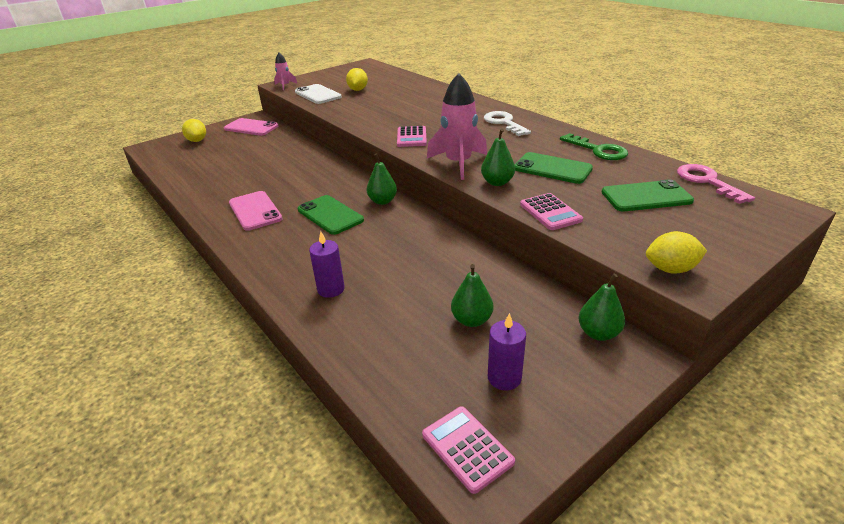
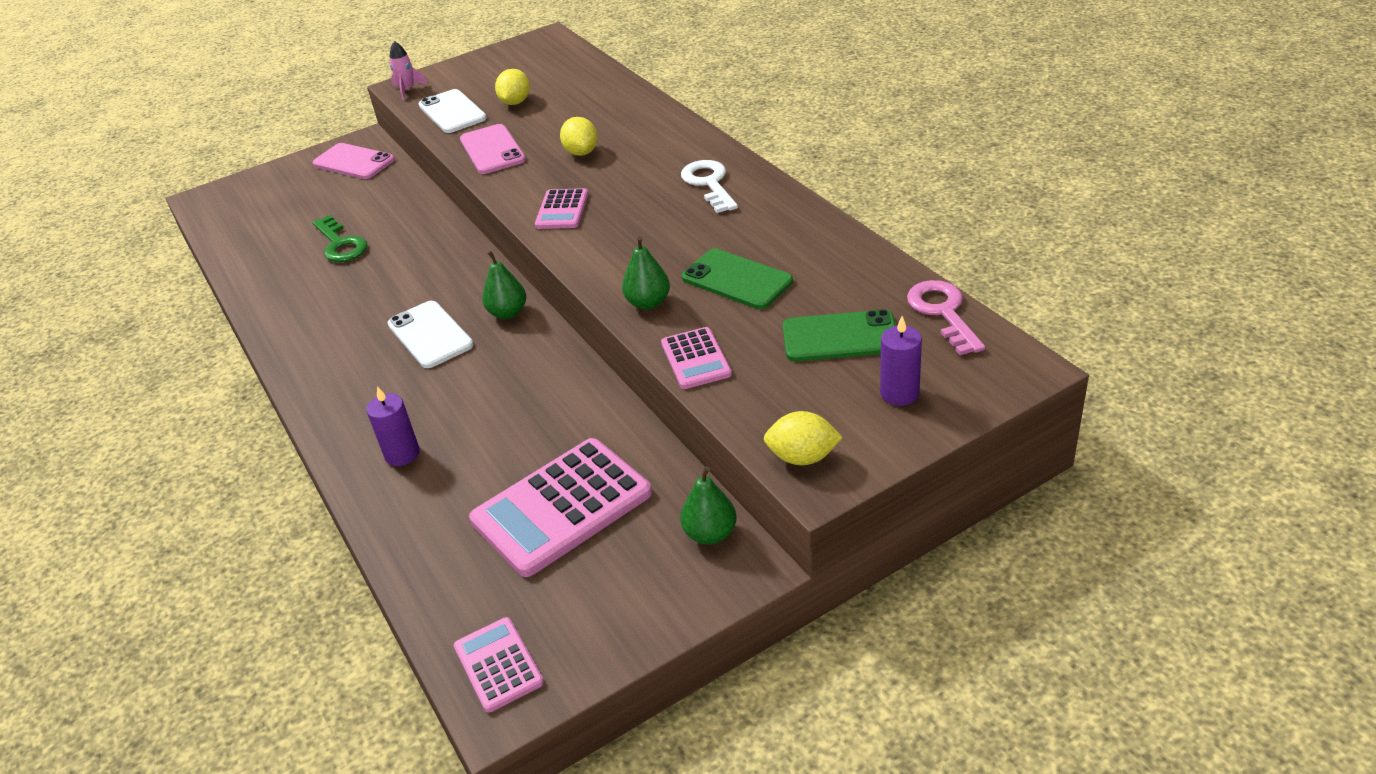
camera: 10 degrees right, 5 degrees up
yellow lemon [182,119,206,142] -> yellow lemon moved to [560,117,598,156]
pink phone [229,191,283,231] -> pink phone moved to [460,124,526,174]
green phone [298,195,364,235] -> white phone [388,301,473,368]
pink rocket [427,73,487,180] -> none
green pear [451,264,493,327] -> pink calculator [469,438,652,577]
purple candle [488,313,526,390] -> purple candle moved to [880,316,922,406]
green key [560,133,628,160] -> green key moved to [312,215,367,262]

